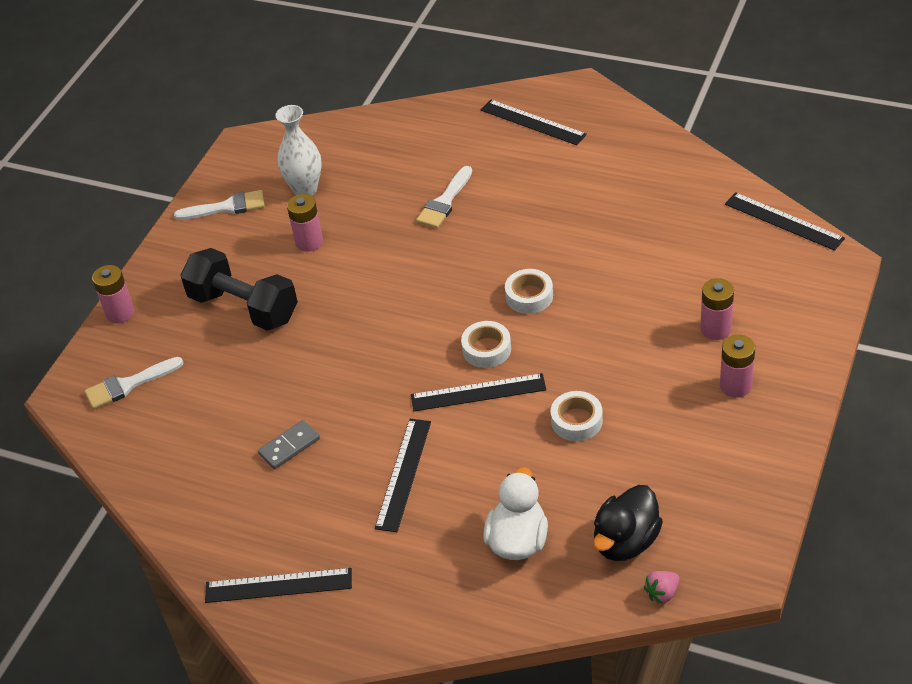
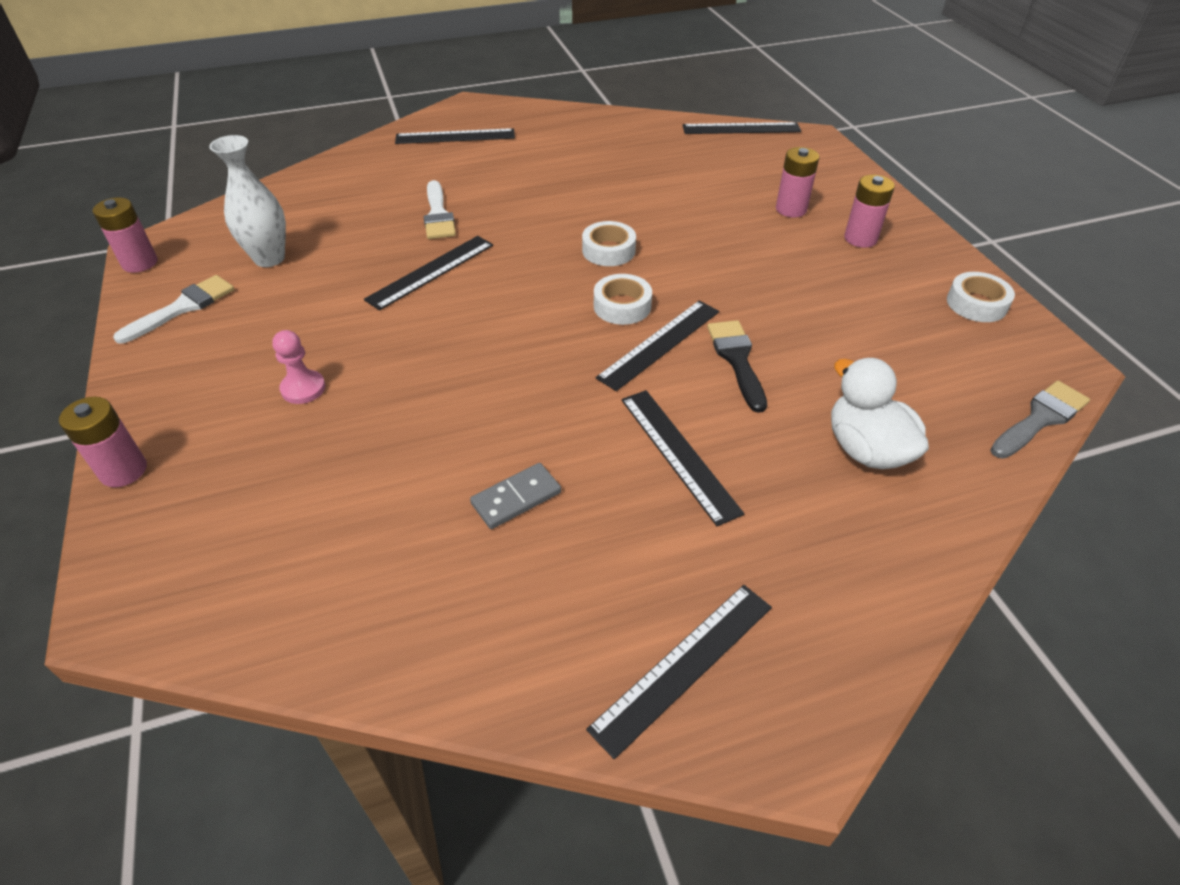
camera: 45 degrees left, 0 degrees up
white brush [84,357,183,409] -> none
black dumbbell [180,248,298,331] -> pink pawn [272,330,325,404]
grey domino [258,420,320,469] -> grey domino turned 45 degrees clockwise [470,463,561,529]
pink battery [287,194,323,252] -> pink battery moved to [93,197,157,273]
white tape [551,391,603,441] -> white tape moved to [947,272,1015,322]
black duck [593,485,663,561] -> none
pink strawberry [644,571,680,604] -> grey brush [990,381,1090,459]
none -> black ruler [364,236,493,311]
none -> black brush [707,320,767,413]

